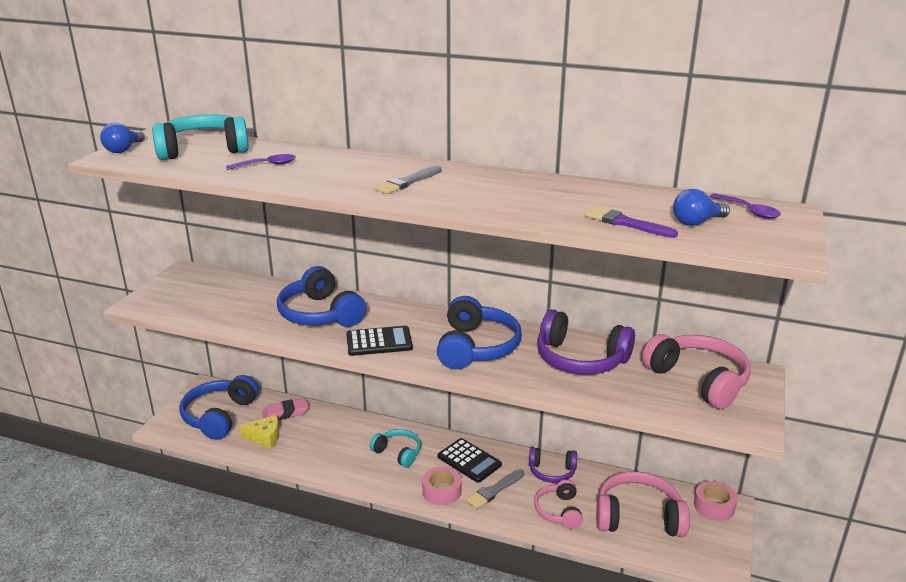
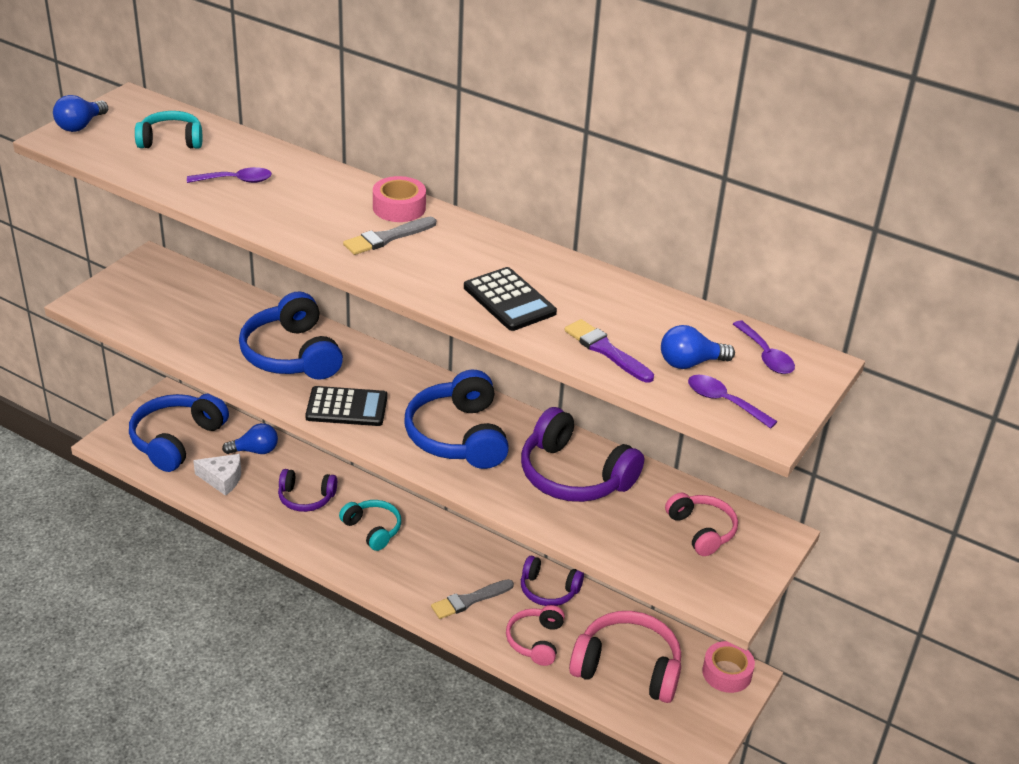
camera: 10 degrees right, 10 degrees up
turquoise headphones [152,114,249,160] -> turquoise headphones [135,111,202,149], size x0.59
yellow cheese [240,415,279,449] -> white cheese [193,454,241,496]
pink eraser [262,398,308,420] -> blue light bulb [222,423,278,454]
pink tape [422,467,461,505] -> pink tape moved to [373,176,426,222]
blue headphones [437,296,522,369] -> blue headphones turned 150 degrees clockwise [404,370,509,469]
black calculator [438,438,502,483] -> black calculator moved to [464,267,557,331]
pink headphones [642,334,751,409] -> pink headphones [665,493,738,556], size x0.59
none -> purple headphones [278,469,337,512]
none -> purple spoon [688,375,777,429]

